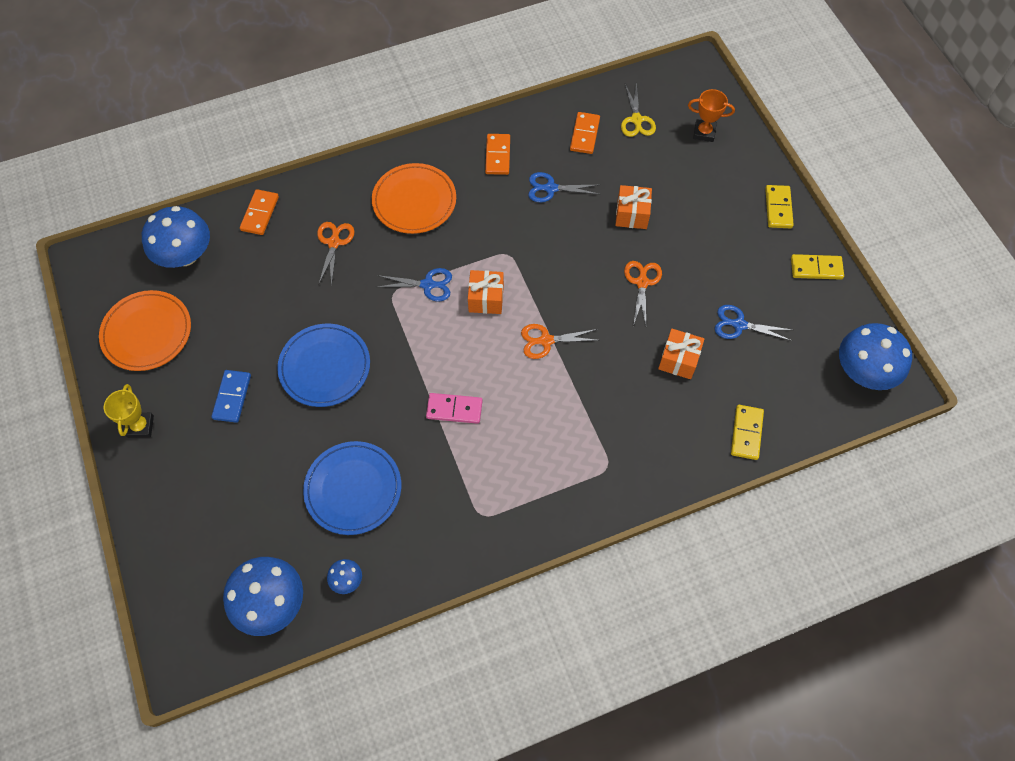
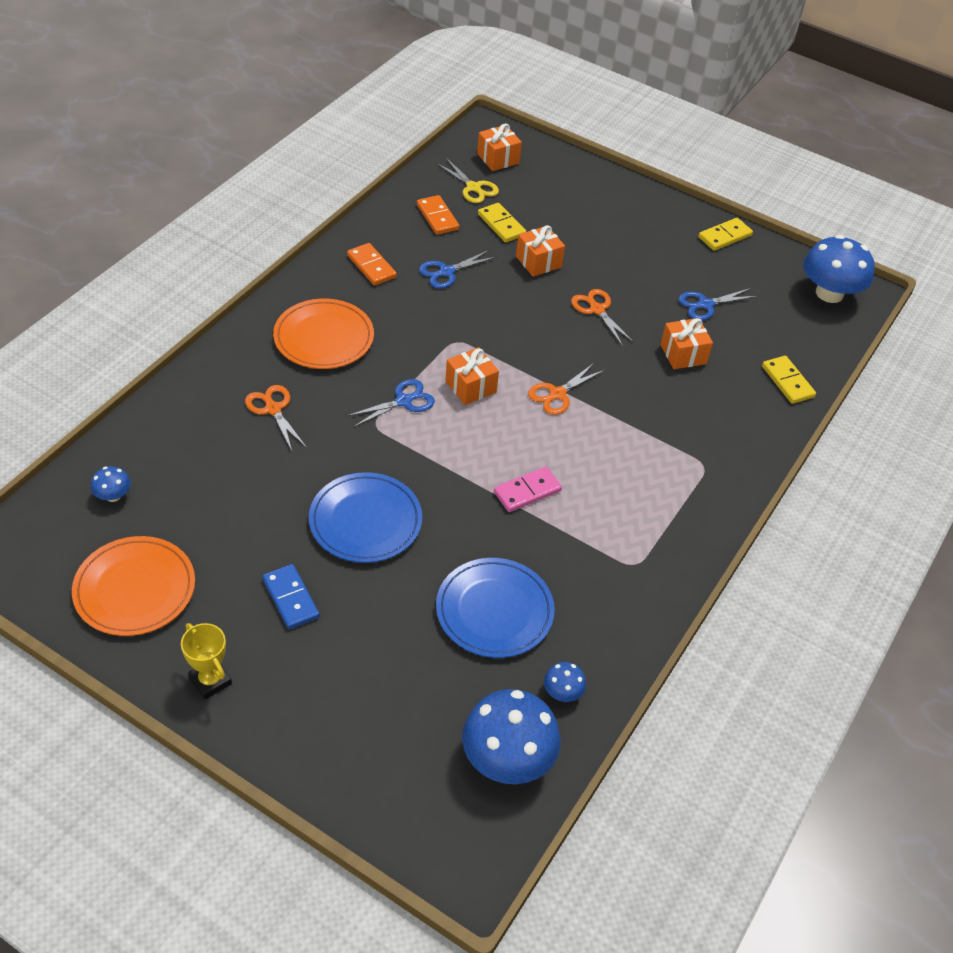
camera: 40 degrees left, 15 degrees down
blue mushroom [142,206,210,268] -> blue mushroom [91,466,131,502], size x0.46
orange domino [240,189,279,235] -> none
orange trophy [688,89,735,142] -> none
yellow domino [765,185,794,228] -> yellow domino moved to [478,203,526,243]
none -> orange gift [477,123,522,171]

